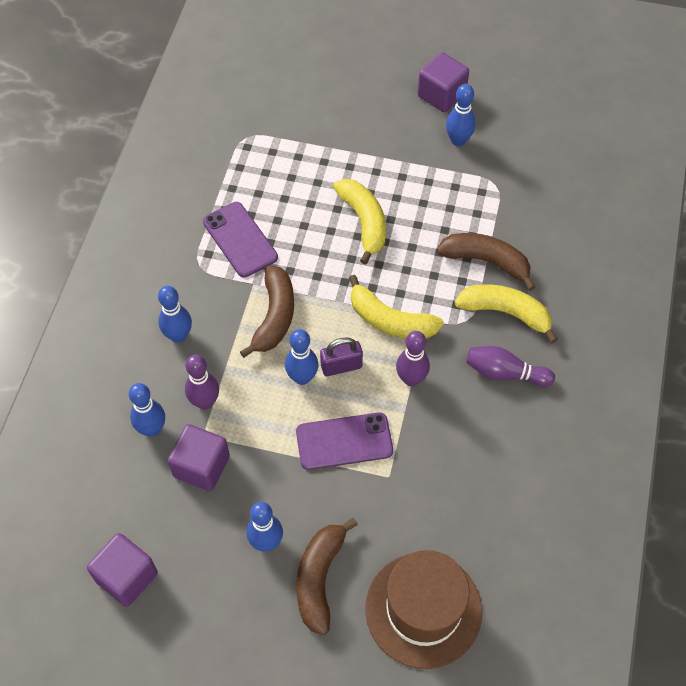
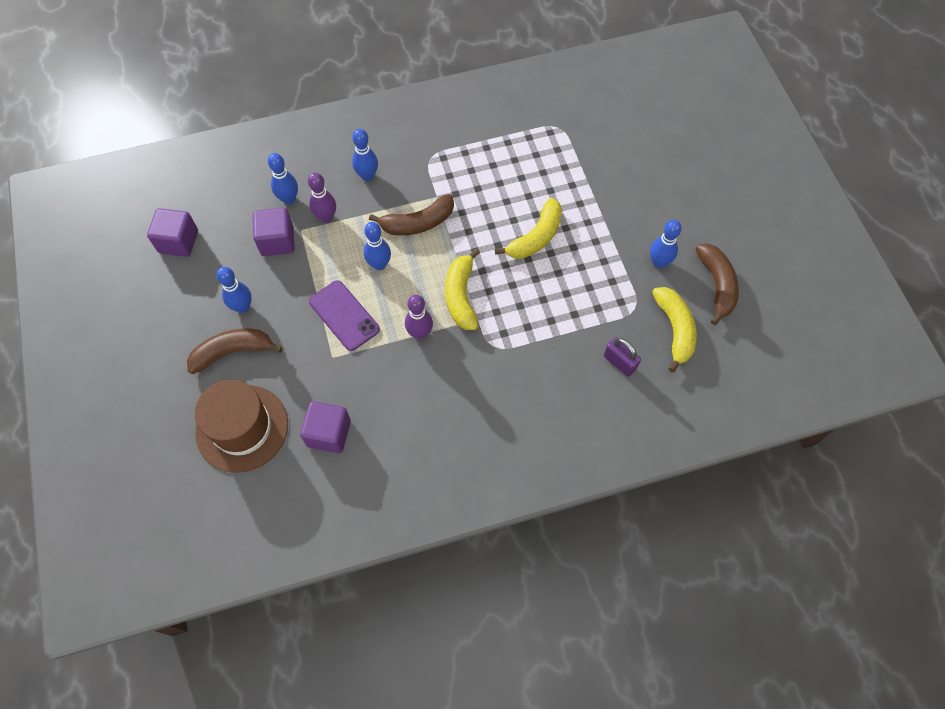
camera: 60 degrees right, 5 degrees up
purple phone [203,202,278,277] -> none
purple padlock [320,337,363,376] -> purple padlock moved to [604,338,641,377]
purple cube [418,52,469,112] -> purple cube moved to [300,401,351,453]
brown banana [437,233,536,291] -> brown banana moved to [695,244,739,325]
yellow banana [455,284,558,343] -> yellow banana moved to [652,287,697,372]
purple bowling pin [466,346,555,387] -> none

